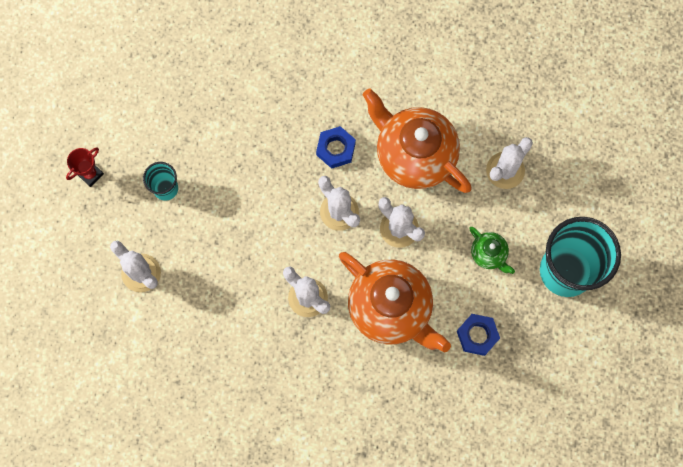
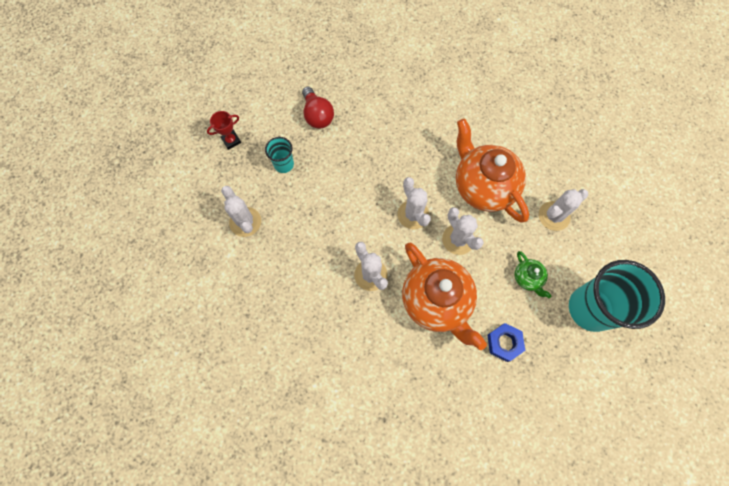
camera: 15 degrees right, 5 degrees down
blue nut [316,126,356,169] -> none
none -> red light bulb [302,87,334,129]

